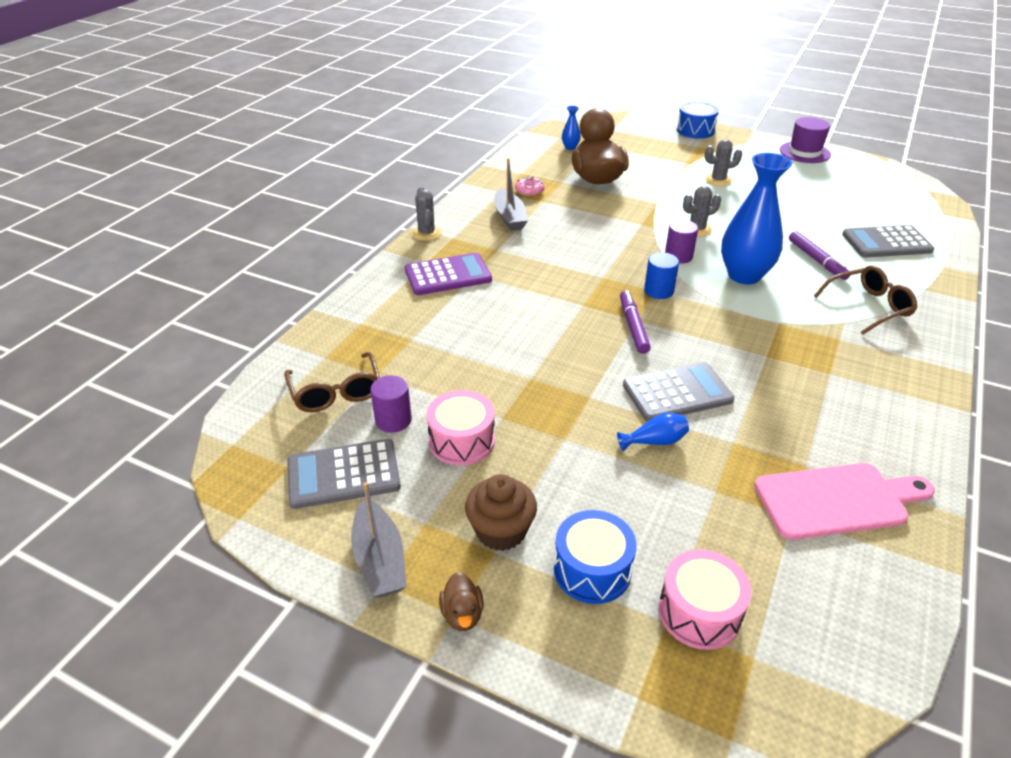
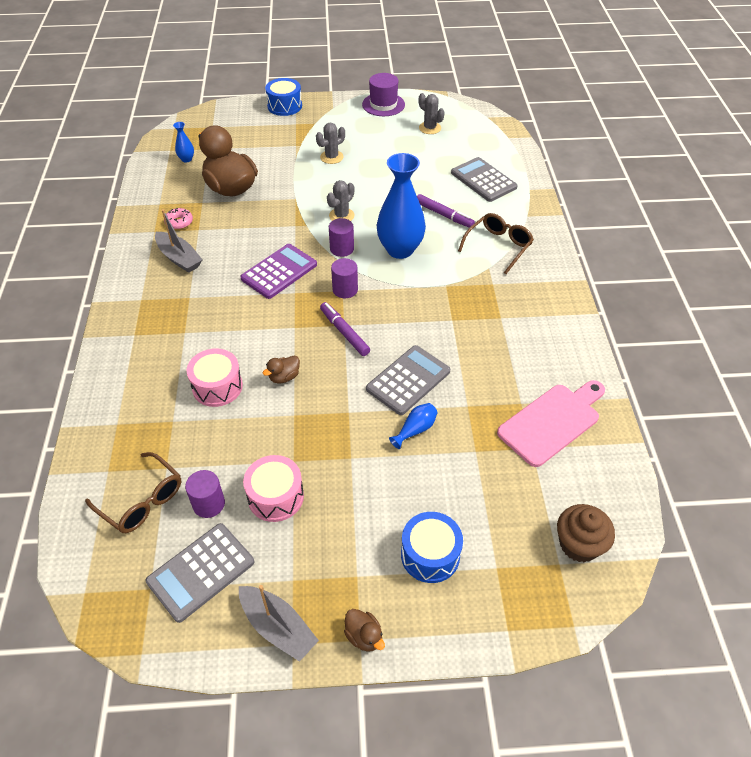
camera: 30 degrees left, 10 degrees up
purple calculator [405,253,492,295] -> purple calculator moved to [240,244,317,299]
grey cactus [412,187,441,241] -> grey cactus moved to [419,93,445,134]
brown cupcake [465,474,537,551] -> brown cupcake moved to [557,504,615,562]
blue cylinder [644,252,679,299] -> purple cylinder [331,258,358,298]
pink drum [659,549,751,650] -> pink drum moved to [187,349,243,407]
grey calculator [842,225,934,257] -> grey calculator turned 90 degrees clockwise [451,157,518,202]
none -> brown duck [263,355,300,383]

